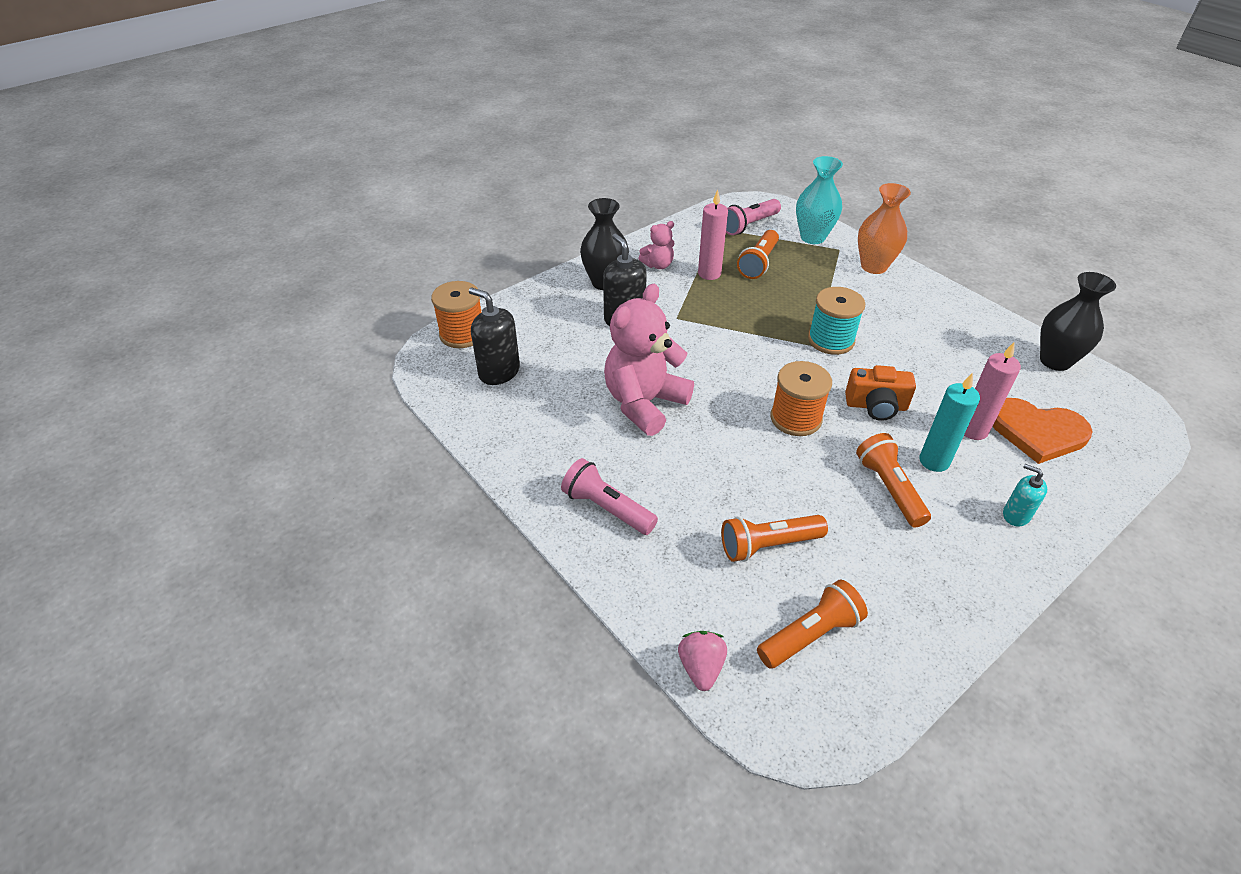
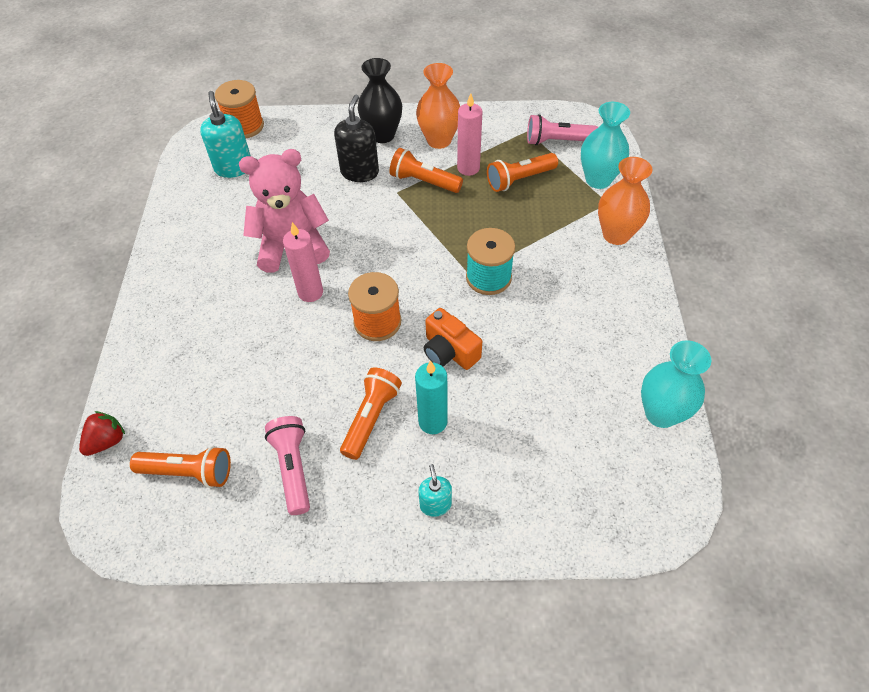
camera: 40 degrees right, 10 degrees up
black soap dispenser [469,288,520,385] -> turquoise soap dispenser [200,91,251,178]
pink flashlight [561,458,658,535] -> pink flashlight moved to [265,416,310,515]
pink teddy bear [638,221,675,269] -> orange vase [416,63,460,149]
pink strawberry [678,631,727,691] -> red strawberry [79,411,125,456]
orange flashlight [721,515,828,562] -> orange flashlight moved to [390,148,463,193]
pink candle [964,342,1021,440] -> pink candle moved to [283,222,323,302]
orange heart [992,398,1093,464] -> none
black vase [1040,272,1116,371] -> turquoise vase [641,340,711,428]

